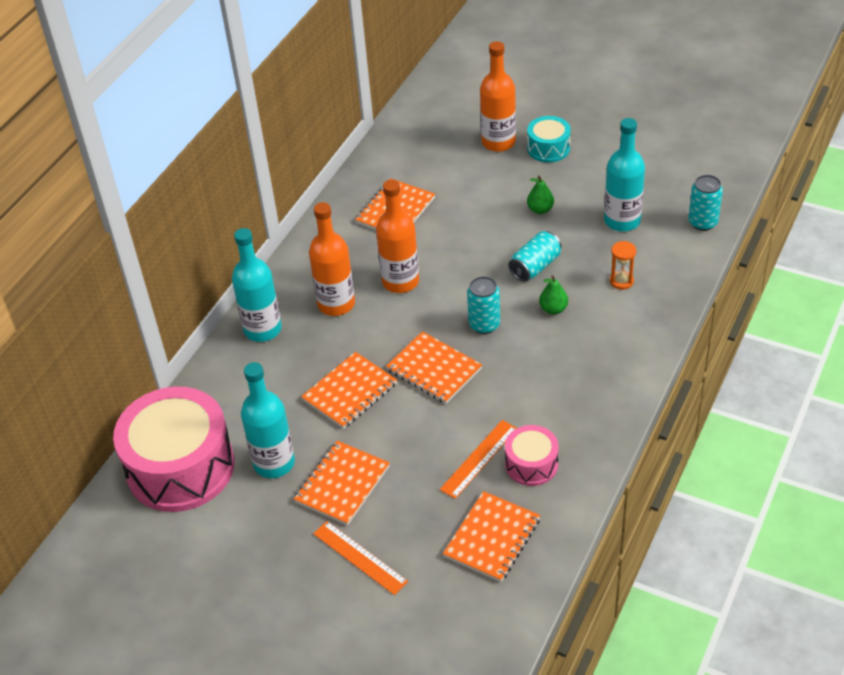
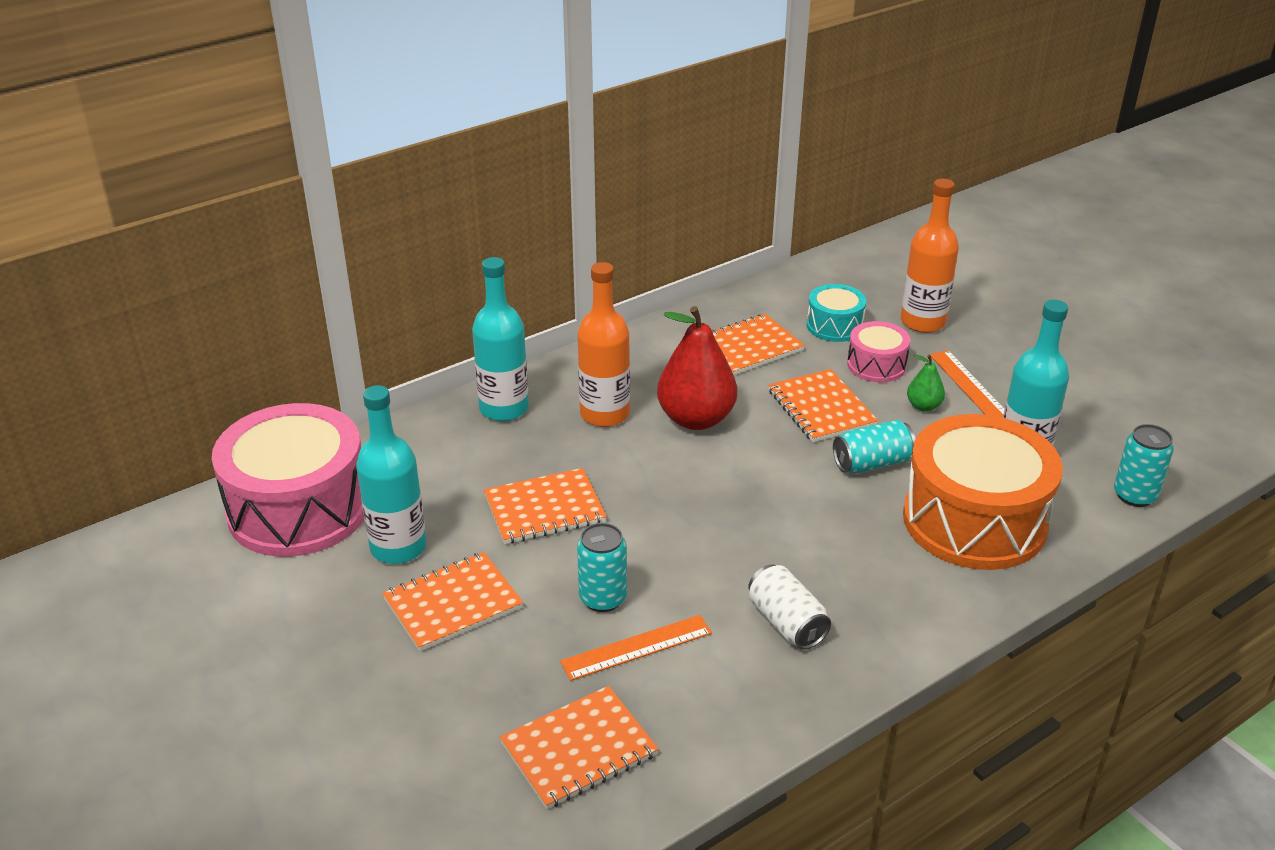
camera: 25 degrees right, 10 degrees down
orange ruler [313,521,408,595] -> orange ruler moved to [930,350,1005,418]
orange bottle [376,180,419,293] -> red pear [657,306,737,430]
orange notebook [386,331,482,404] -> orange notebook moved to [768,369,878,442]
turquoise can [467,276,500,334] -> turquoise can moved to [577,523,627,612]
pink drum [505,425,559,486] -> pink drum moved to [847,321,911,383]
turquoise drum [527,116,571,163] -> turquoise drum moved to [807,284,867,342]
green pear [539,275,568,315] -> none
orange hourglass [610,241,636,290] -> orange drum [903,414,1063,570]
none -> white can [748,564,831,649]

